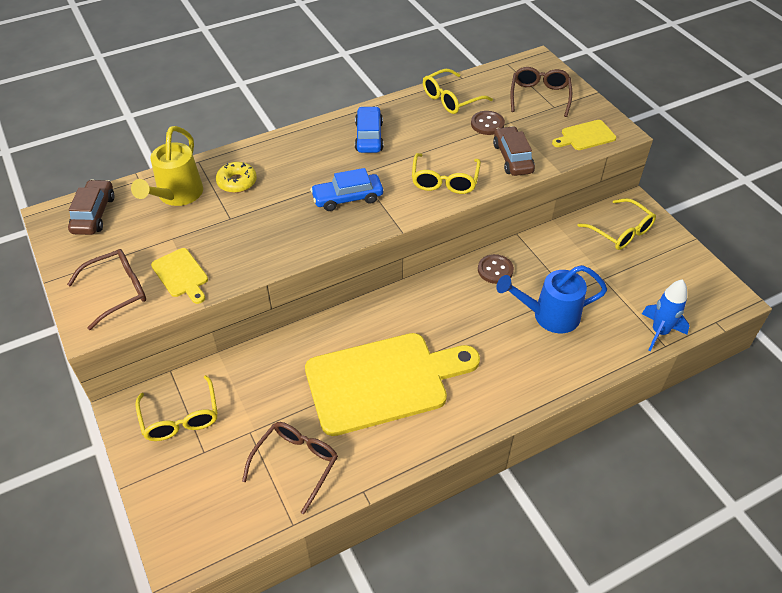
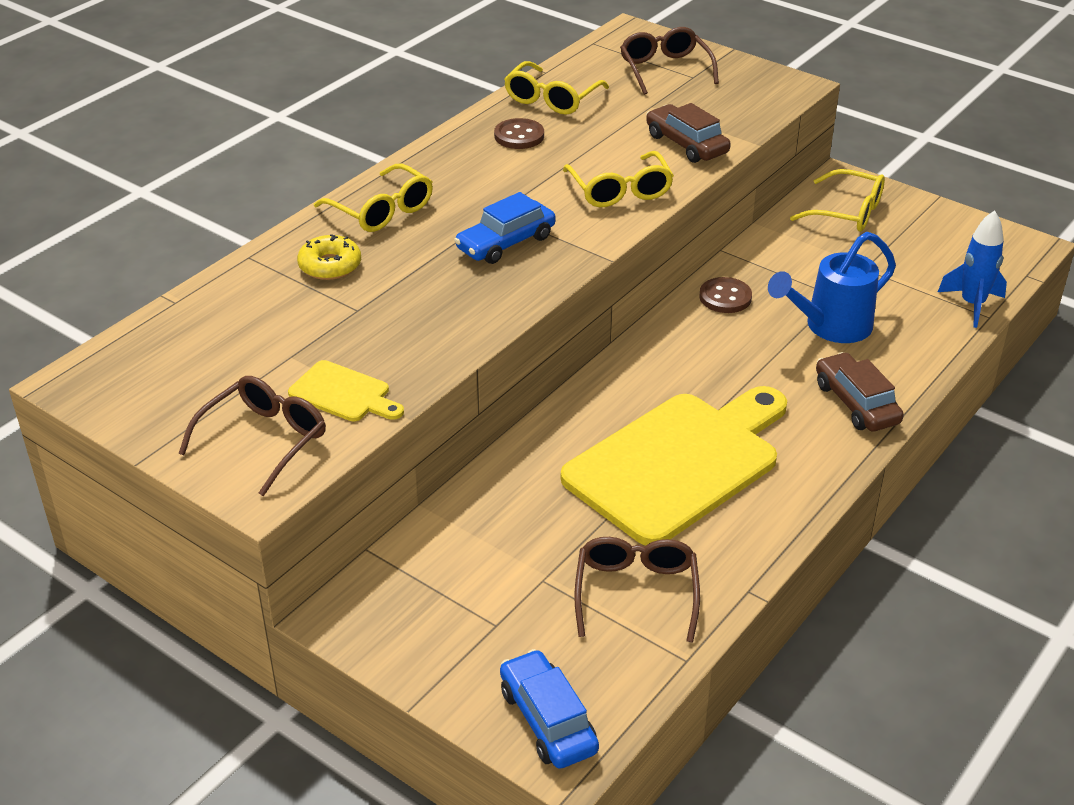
camera: 25 degrees left, 10 degrees down
brown car [68,179,114,235] -> brown car moved to [816,352,904,432]
yellow watering can [131,126,203,206] -> none
yellow glasses [135,375,218,441] -> yellow glasses moved to [314,163,433,232]
blue car [355,106,383,153] -> blue car moved to [500,649,599,769]
brown button [471,111,505,135] -> brown button moved to [494,118,544,149]
yellow cutting board [552,120,616,150] -> none

